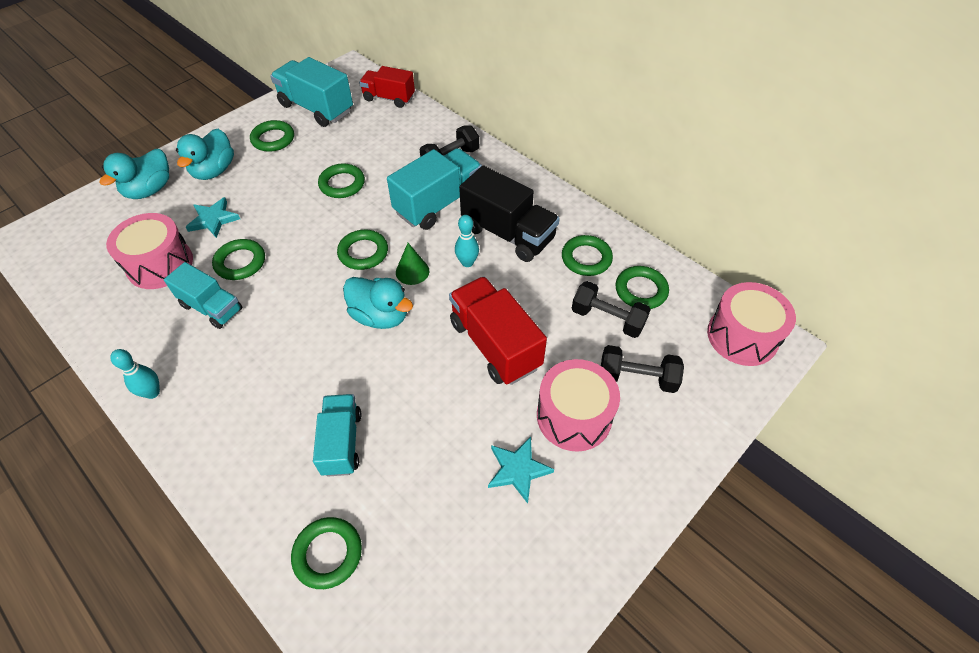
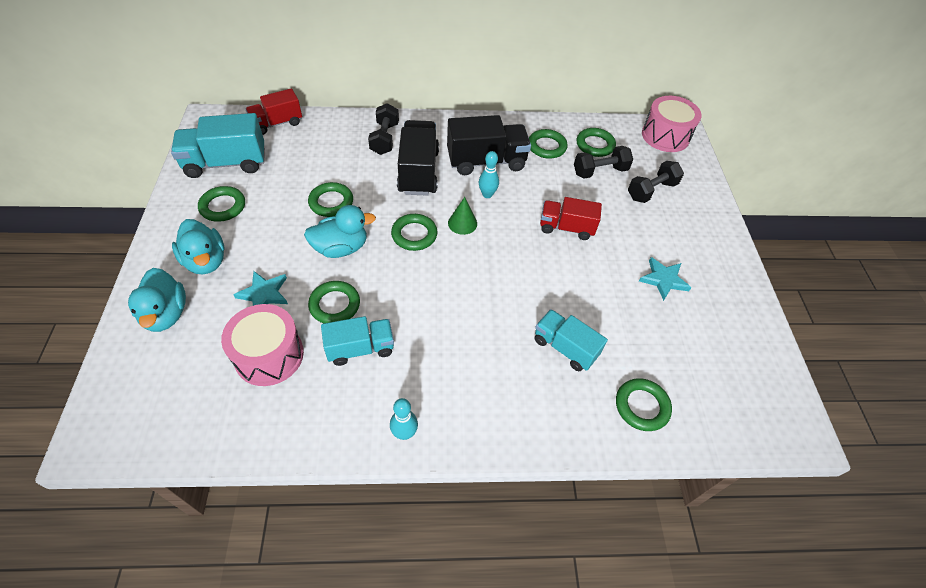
camera: 50 degrees left, 0 degrees up
turquoise duck [343,277,413,329] -> turquoise duck moved to [304,205,376,258]
turquoise truck [387,148,482,230] -> black truck [397,120,439,196]
red truck [449,276,547,385] -> red truck [540,197,602,240], size x0.65
pink drum [537,359,620,451] -> none

